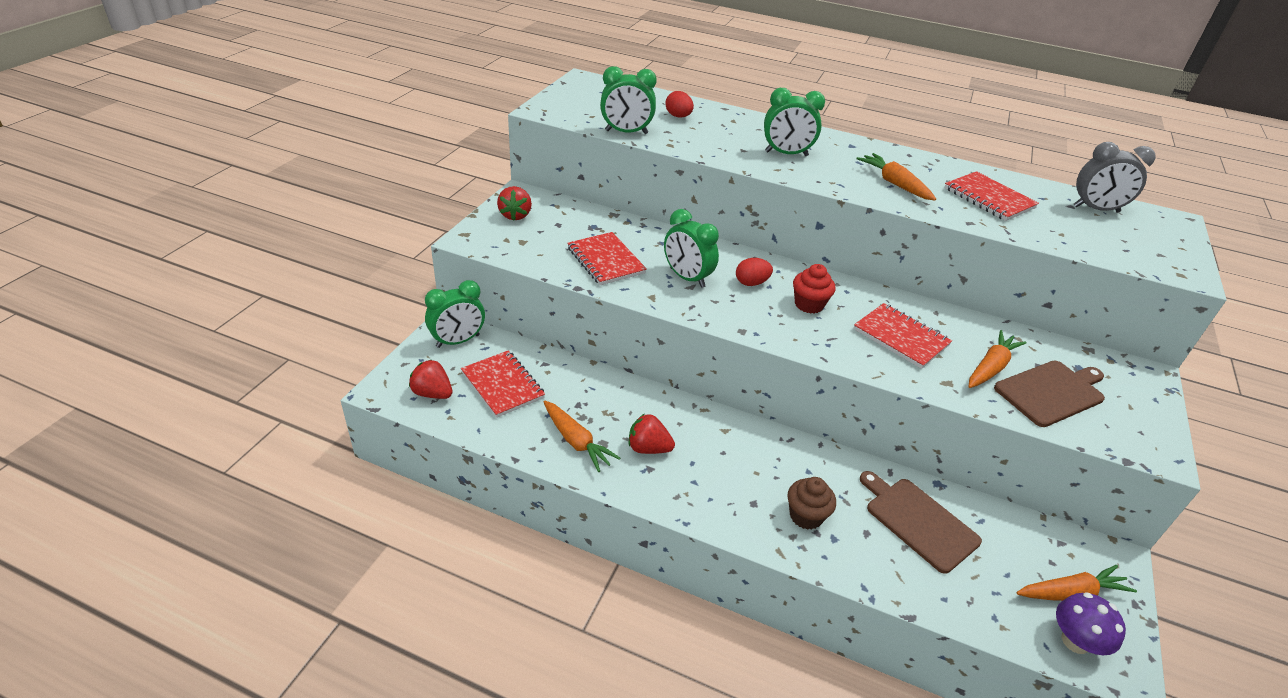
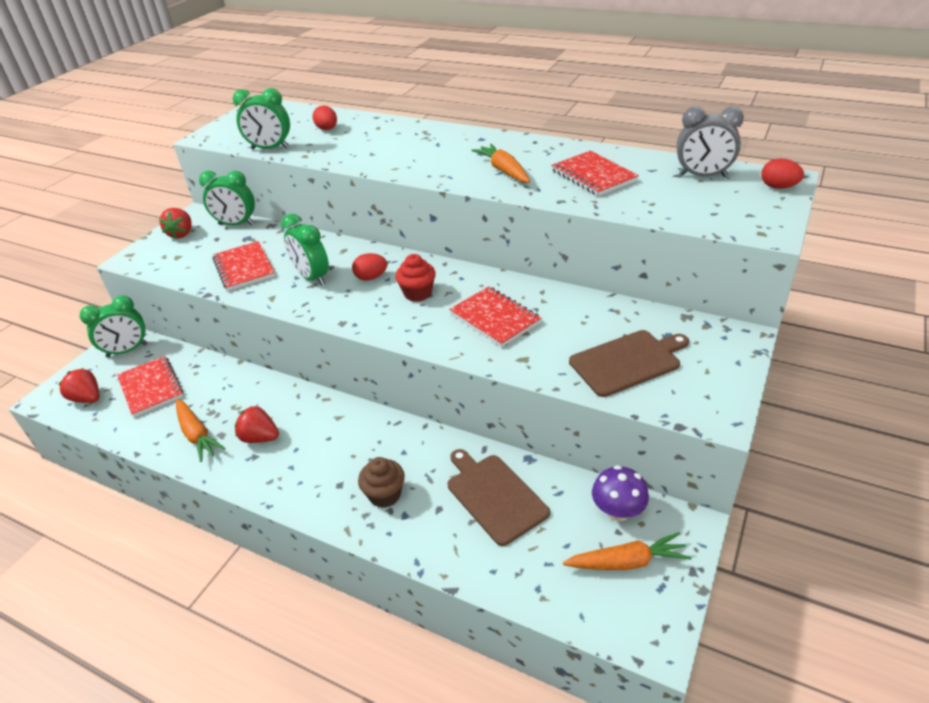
camera: 10 degrees right, 0 degrees up
green clock [764,88,825,156] -> green clock moved to [199,171,255,226]
orange carrot [969,330,1027,388] -> none
purple mushroom [1056,592,1126,655] -> purple mushroom moved to [592,465,649,521]
none -> red egg [761,158,804,189]

